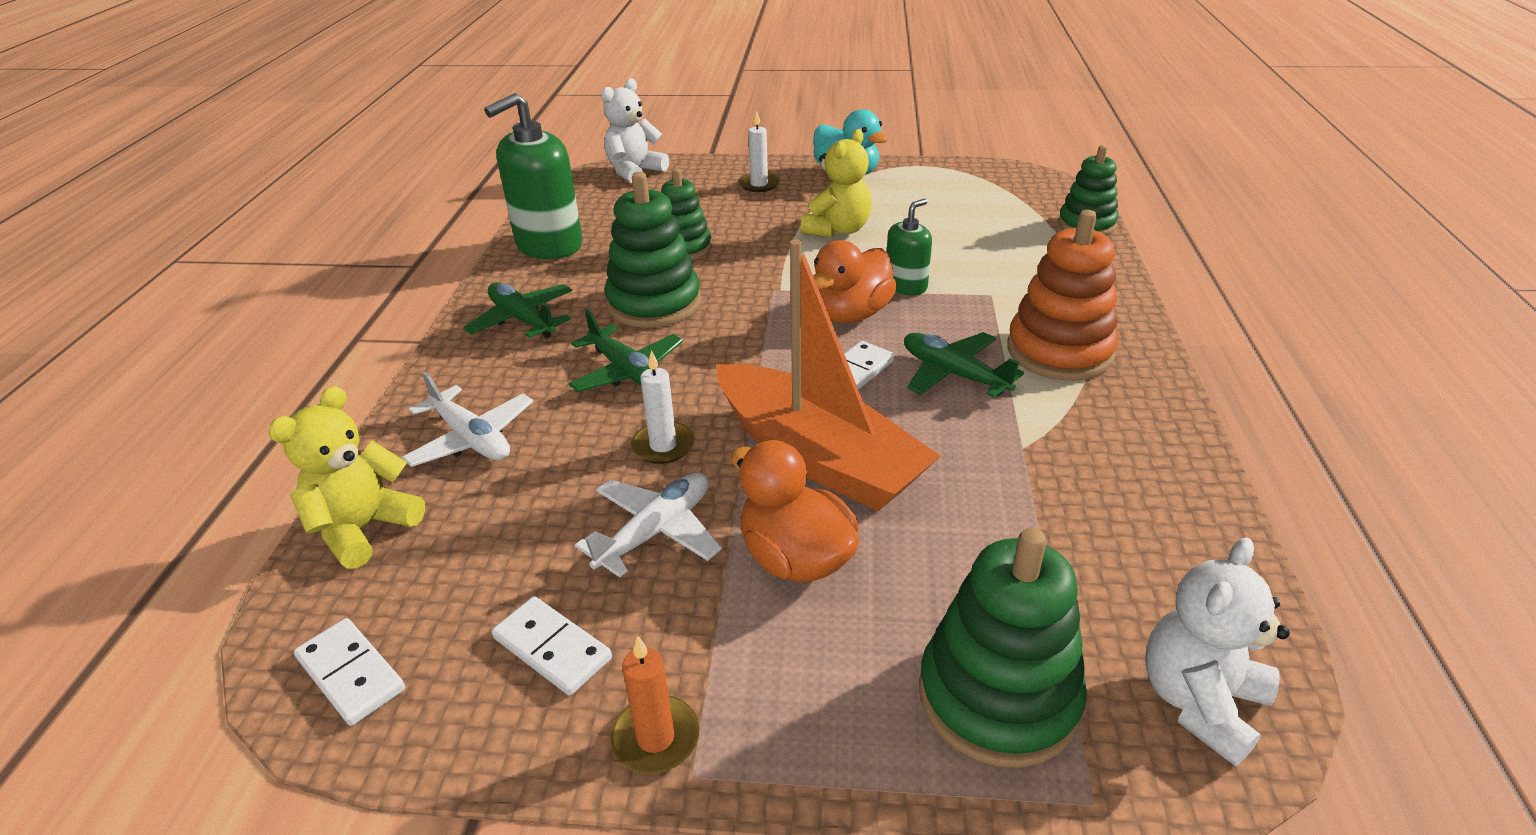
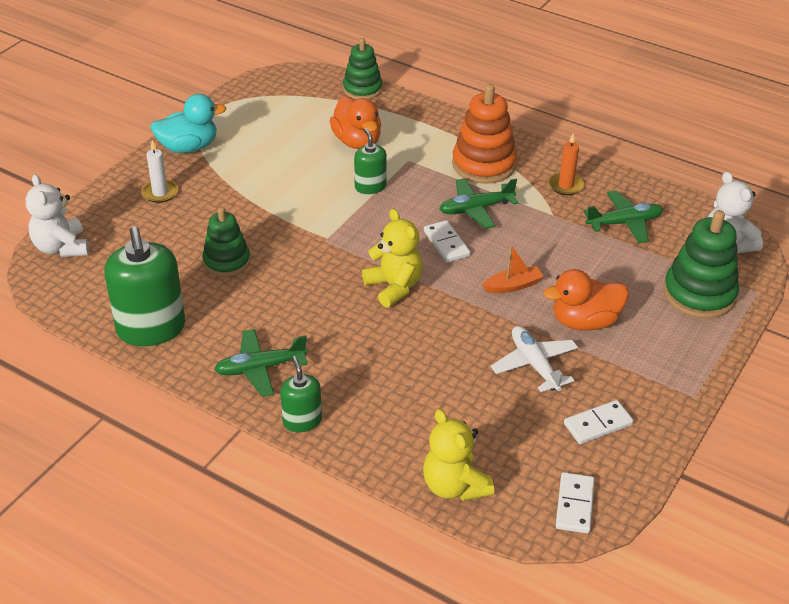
camera: 65 degrees left, 5 degrees up
white domino [294,618,405,726] -> white domino turned 60 degrees counterclockwise [556,472,595,534]
white plane [402,371,533,467] -> none
green plane [569,309,683,392] -> green plane moved to [583,191,663,243]
green stacking toy [604,172,701,328] -> none
orange candle [610,635,699,774] -> orange candle moved to [549,134,584,195]
white candle [631,350,695,464] -> none
orange boat [716,239,940,511] -> orange boat [482,245,544,293], size x0.40
yellow teddy bear [801,129,871,238] -> yellow teddy bear moved to [362,209,422,308]
orange duck [813,240,897,323] -> orange duck moved to [330,96,381,149]
none -> green soap dispenser [280,356,322,432]

